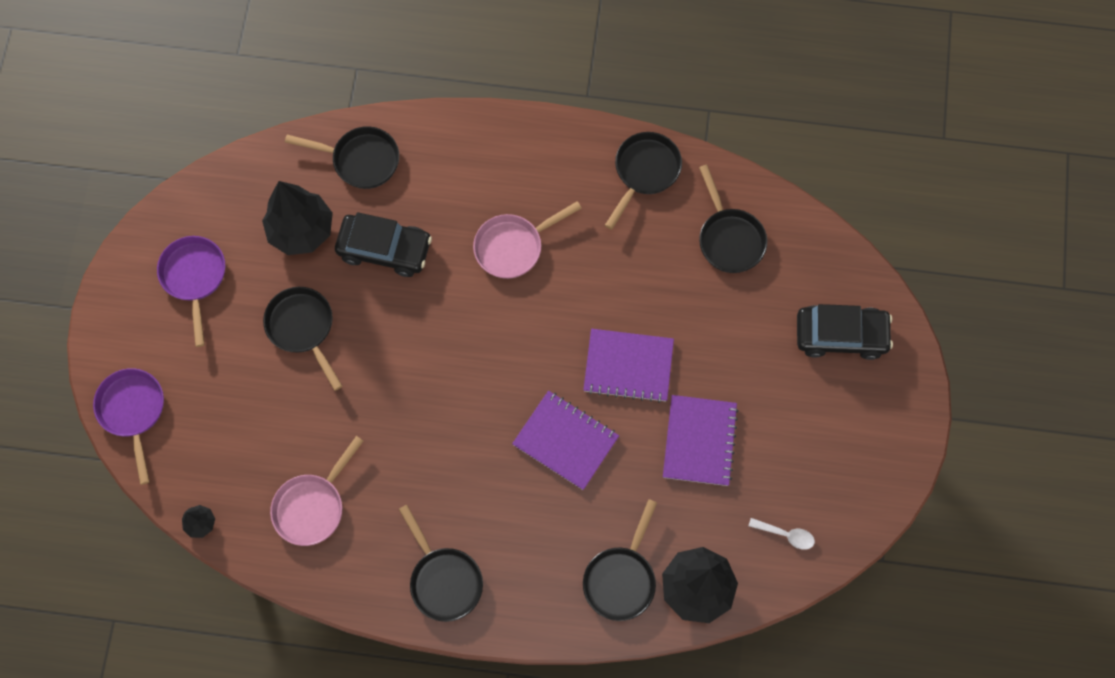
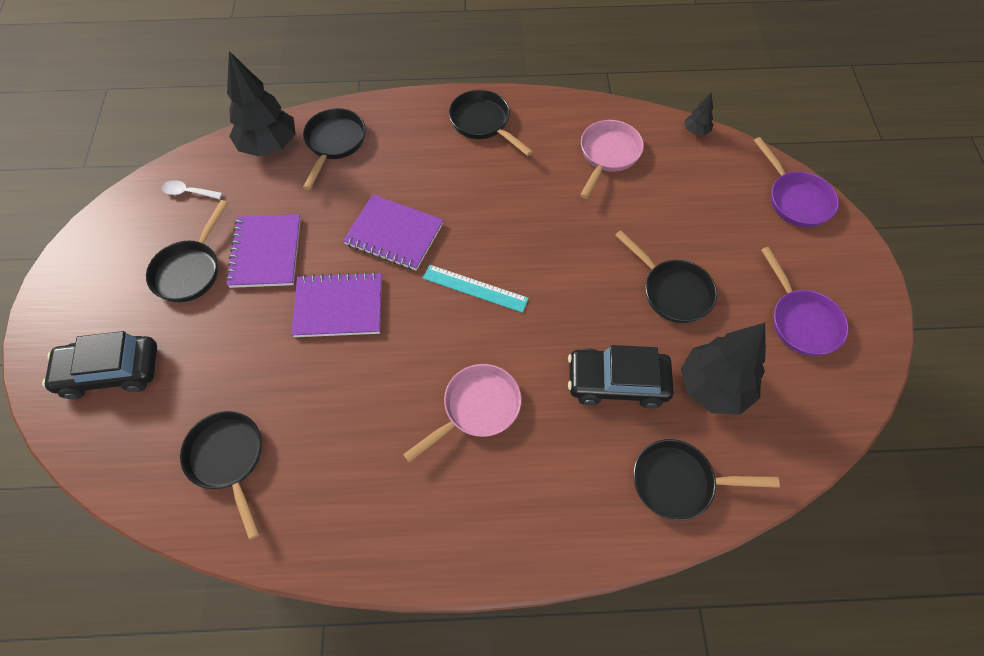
camera: 170 degrees right, 10 degrees down
black pan [605,132,682,230] -> black pan moved to [146,200,228,302]
none -> turquoise ruler [423,265,529,313]

